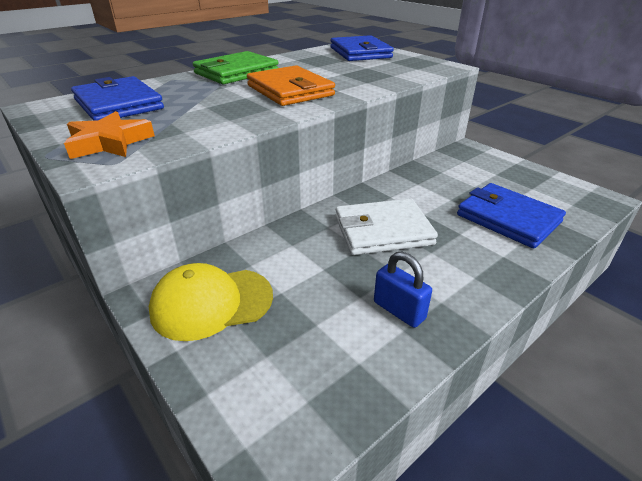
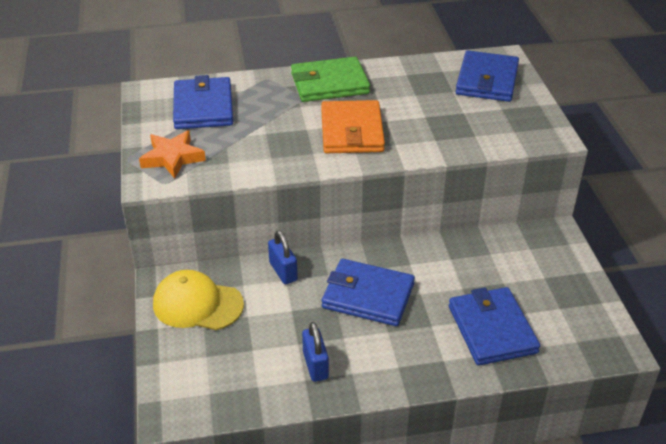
camera: 30 degrees right, 5 degrees up
white wallet [335,198,438,255] -> blue wallet [322,259,415,326]
none -> blue padlock [268,230,298,284]

